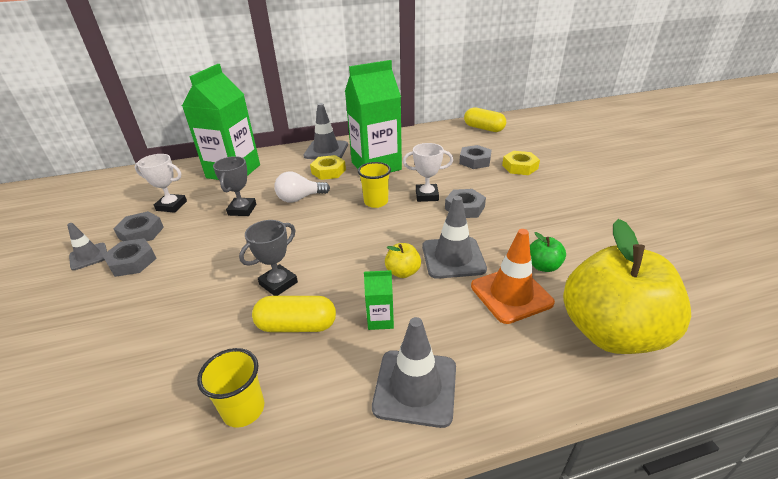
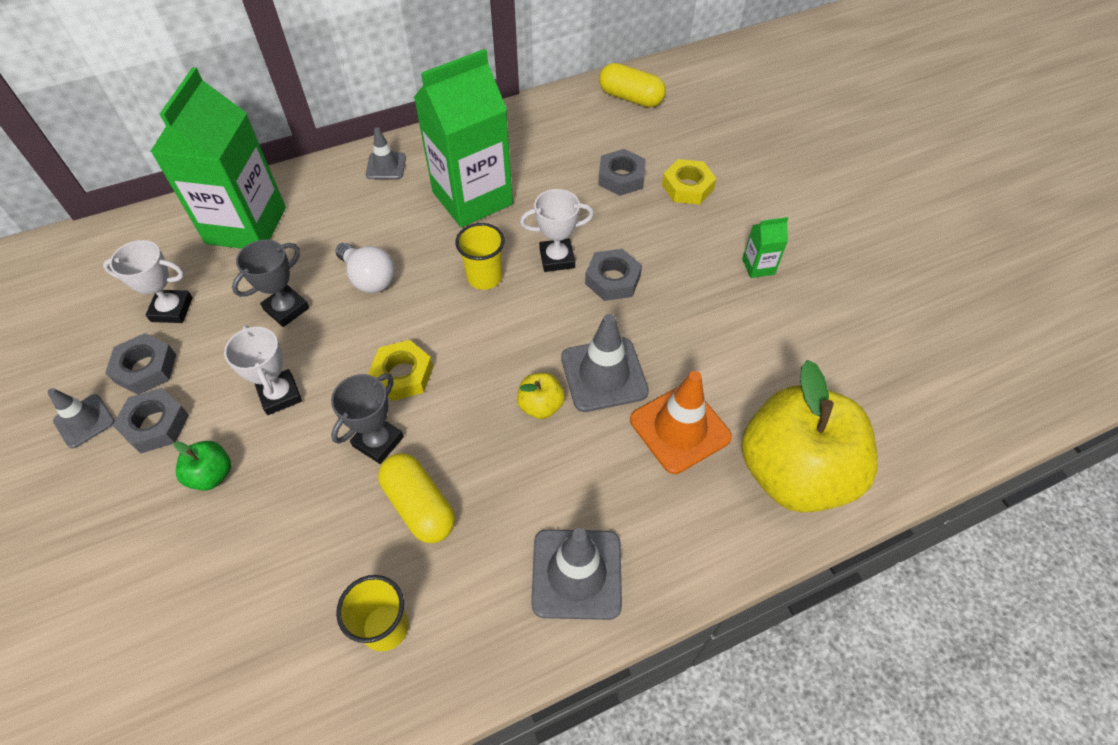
camera: 10 degrees left, 20 degrees up
grey trophy [213,156,256,216] -> grey trophy turned 45 degrees clockwise [232,240,309,327]
yellow capsule [252,296,336,332] -> yellow capsule turned 60 degrees clockwise [378,453,455,543]
white light bulb [274,171,330,203] -> white light bulb turned 105 degrees counterclockwise [335,243,395,293]
grey traffic cone [303,103,348,159] -> grey traffic cone [366,127,406,179], size x0.60
yellow nut [310,155,346,180] -> yellow nut moved to [368,340,433,401]
green carton [364,270,394,330] -> green carton moved to [742,217,788,278]
green apple [530,232,566,272] -> green apple moved to [174,441,231,491]
none -> white trophy [224,325,302,415]

